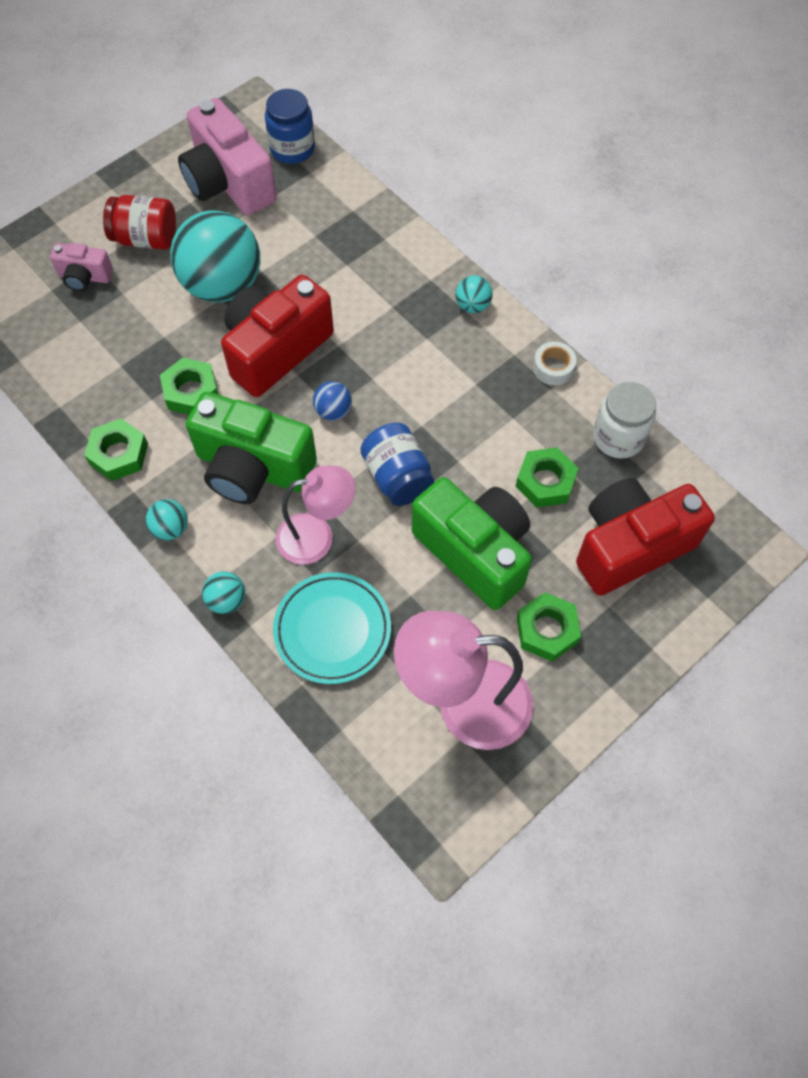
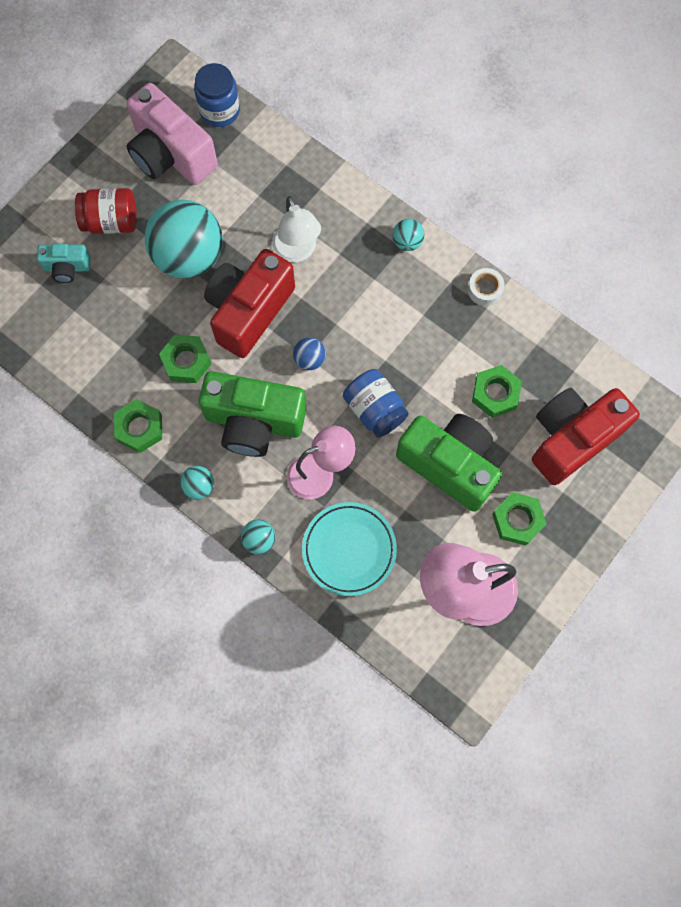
camera: 10 degrees left, 10 degrees up
pink camera [50,243,113,291] -> turquoise camera [37,244,91,283]
white jar [593,382,656,459] -> none
none -> white lamp [272,196,321,263]

